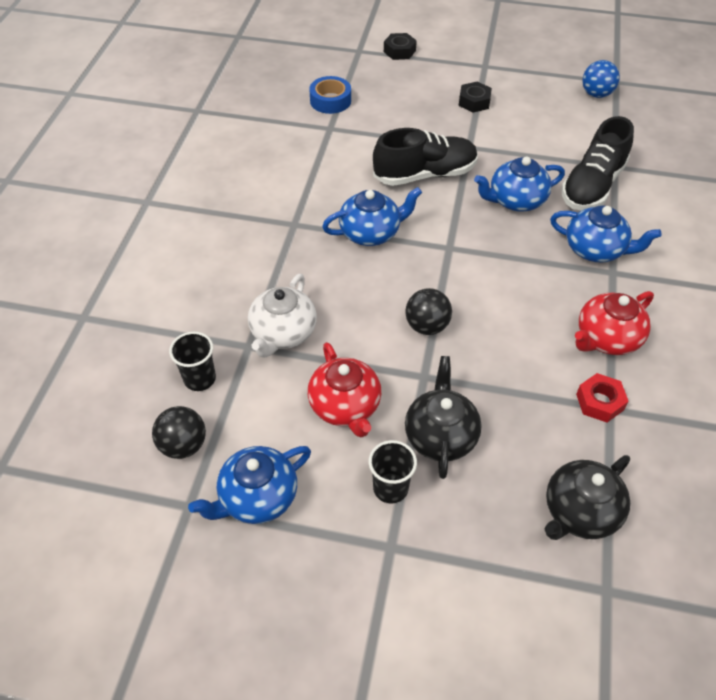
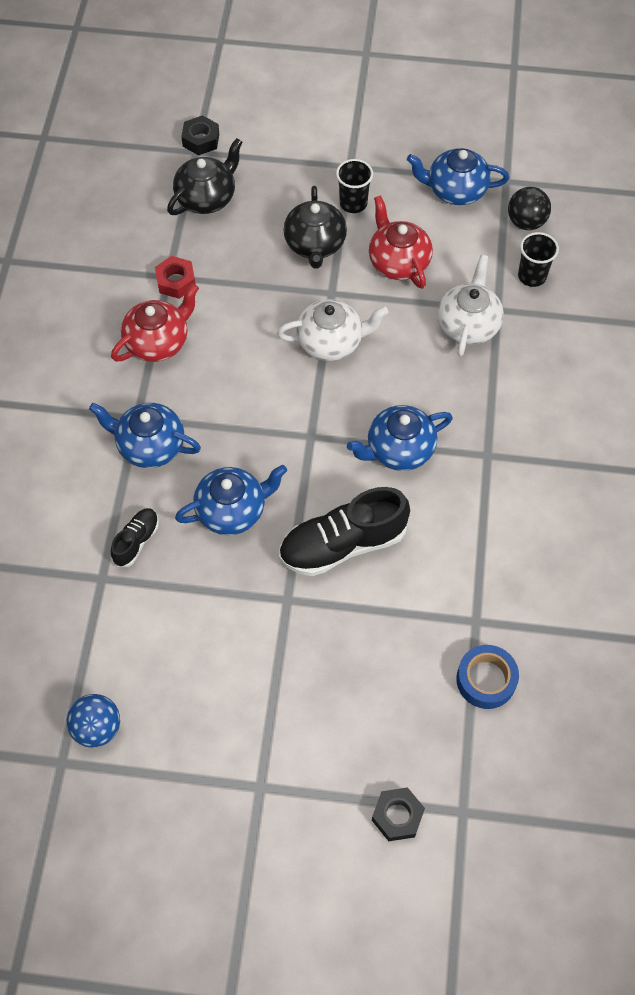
camera: 175 degrees right, 10 degrees up
blue teapot [188,446,311,524] -> blue teapot turned 135 degrees counterclockwise [407,148,509,205]
black ball [405,288,452,335] -> white teapot [277,299,388,361]
black nut [459,82,492,113] -> black nut moved to [181,115,219,155]
black shoe [561,116,634,210] -> black shoe [111,508,159,567], size x0.51

